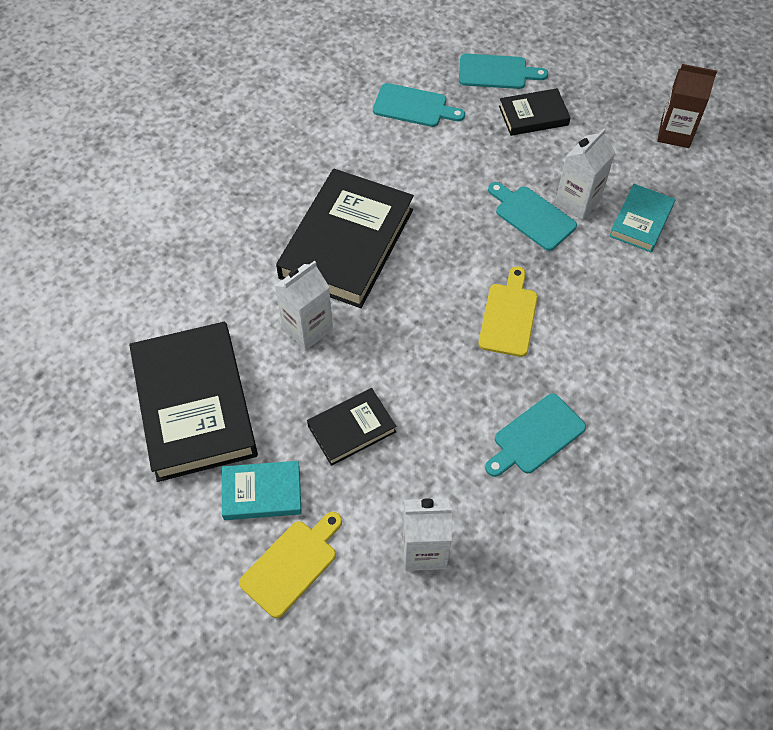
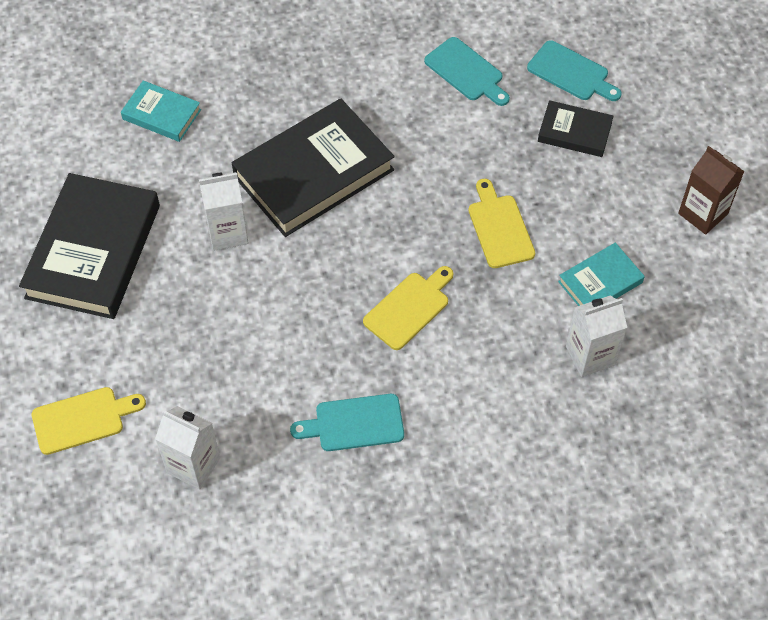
camera: 30 degrees right, 0 degrees up
turquoise book [222,461,302,520] -> turquoise book moved to [121,80,201,142]
black book [307,388,397,466] -> none
turquoise cutting board [488,182,577,251] -> yellow cutting board [469,179,535,268]
white carton [555,128,615,220] -> white carton moved to [566,296,627,377]

